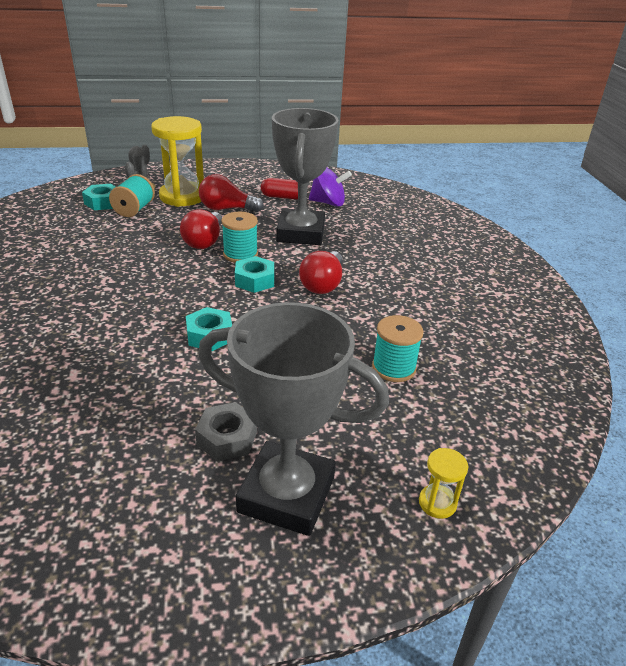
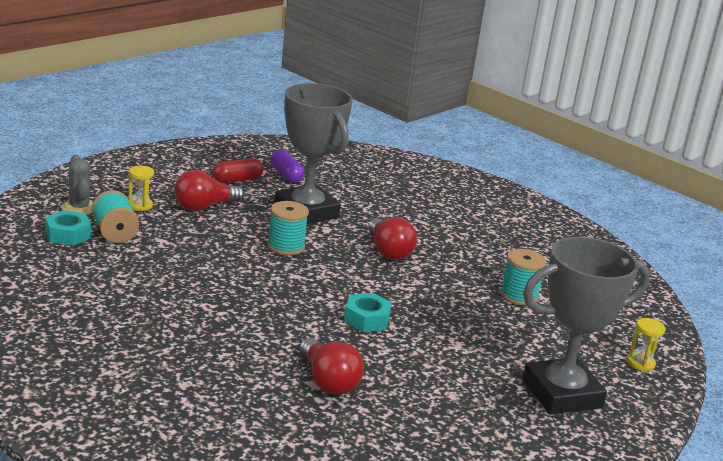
camera: 40 degrees left, 10 degrees down
yellow hourglass [151,116,204,207] -> yellow hourglass [128,166,154,211], size x0.44
red light bulb [180,209,222,249] -> red light bulb moved to [300,338,364,395]
grey nut [195,402,257,461] -> none
turquoise nut [235,256,274,293] -> none
purple spinning top [309,168,352,207] -> purple capsule [271,149,304,183]

